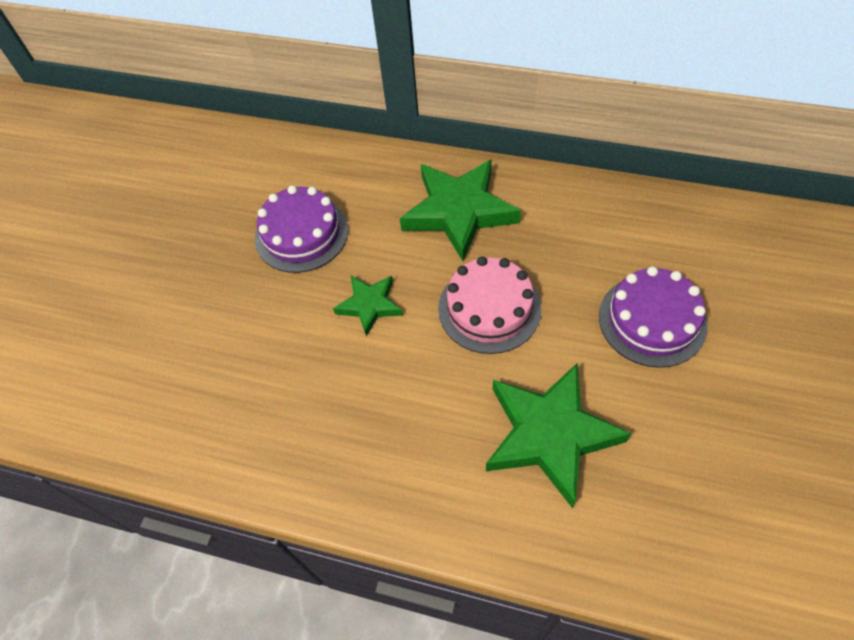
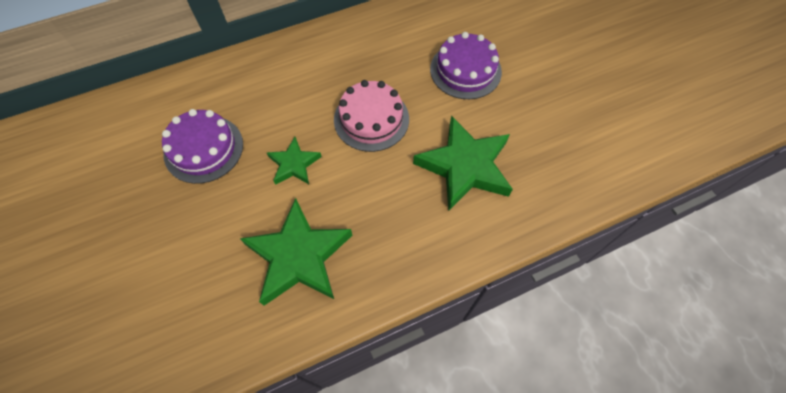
camera: 45 degrees left, 5 degrees up
green star [400,159,521,261] -> green star moved to [240,198,352,306]

